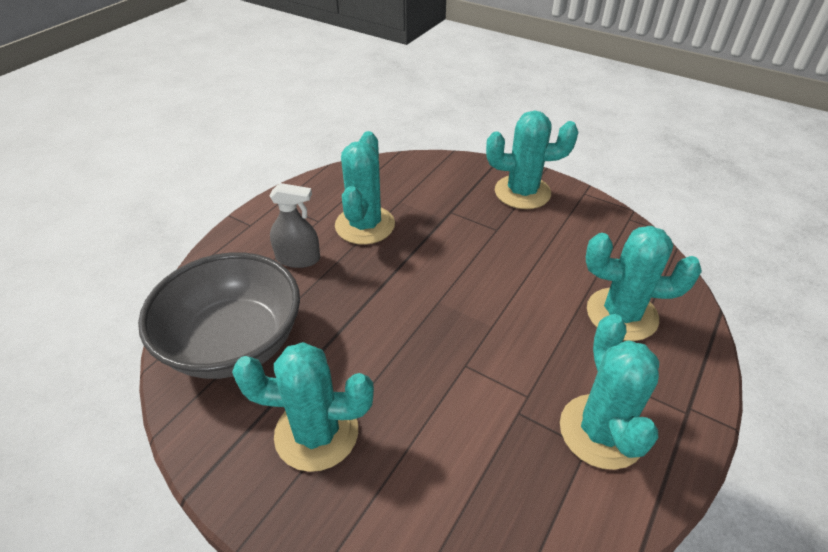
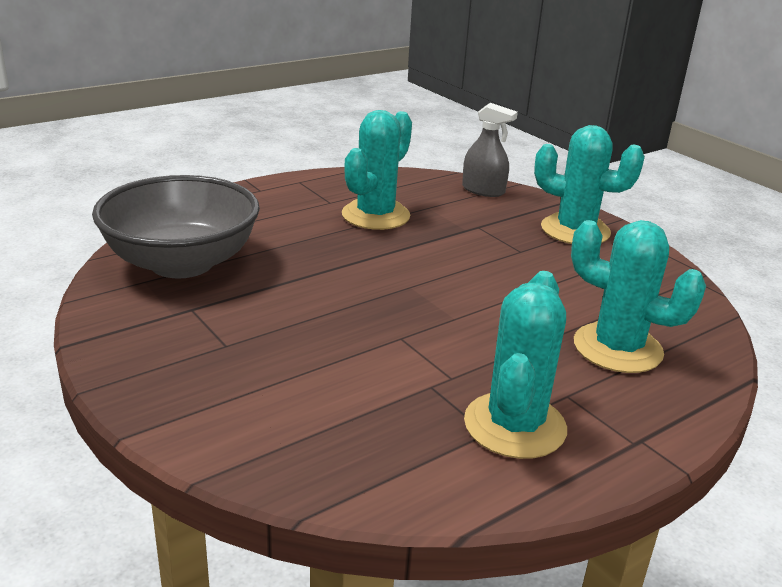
camera: 20 degrees right, 15 degrees down
turquoise cactus [232,342,374,472] -> none
grey spray bottle [270,183,320,268] -> grey spray bottle moved to [462,103,518,197]

